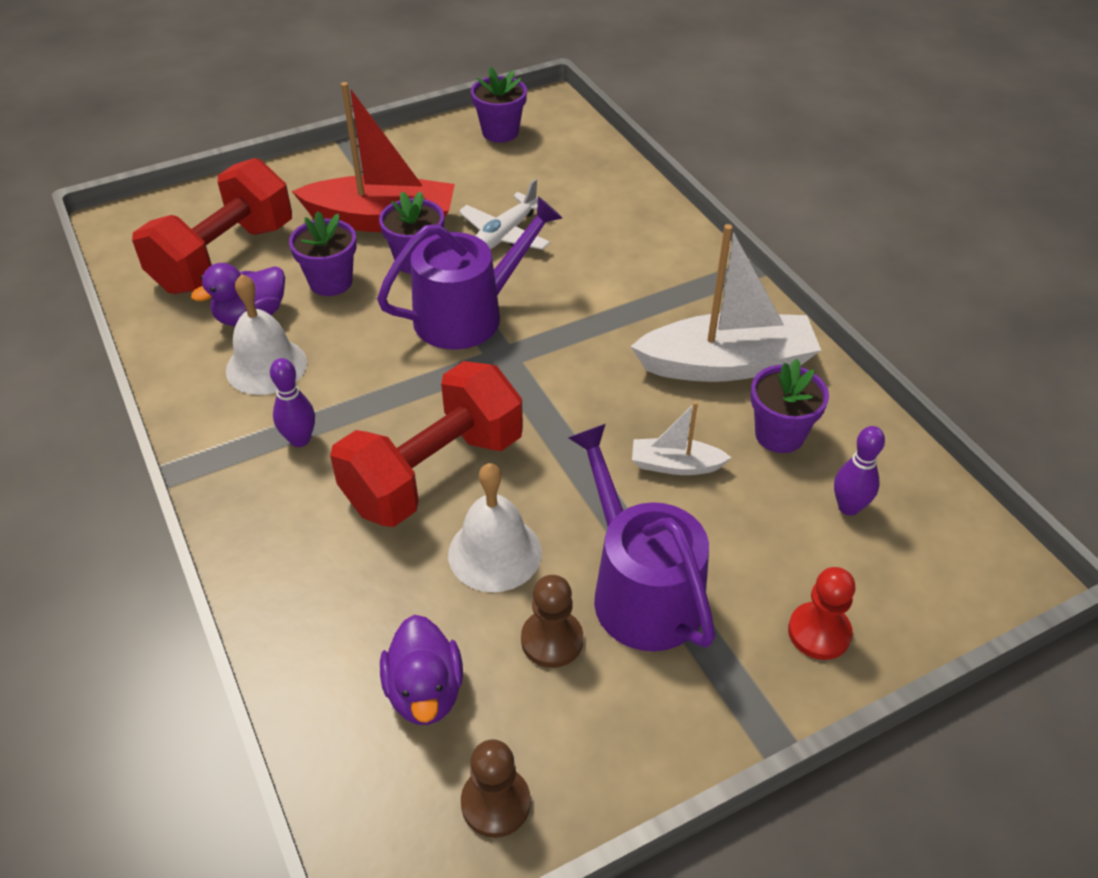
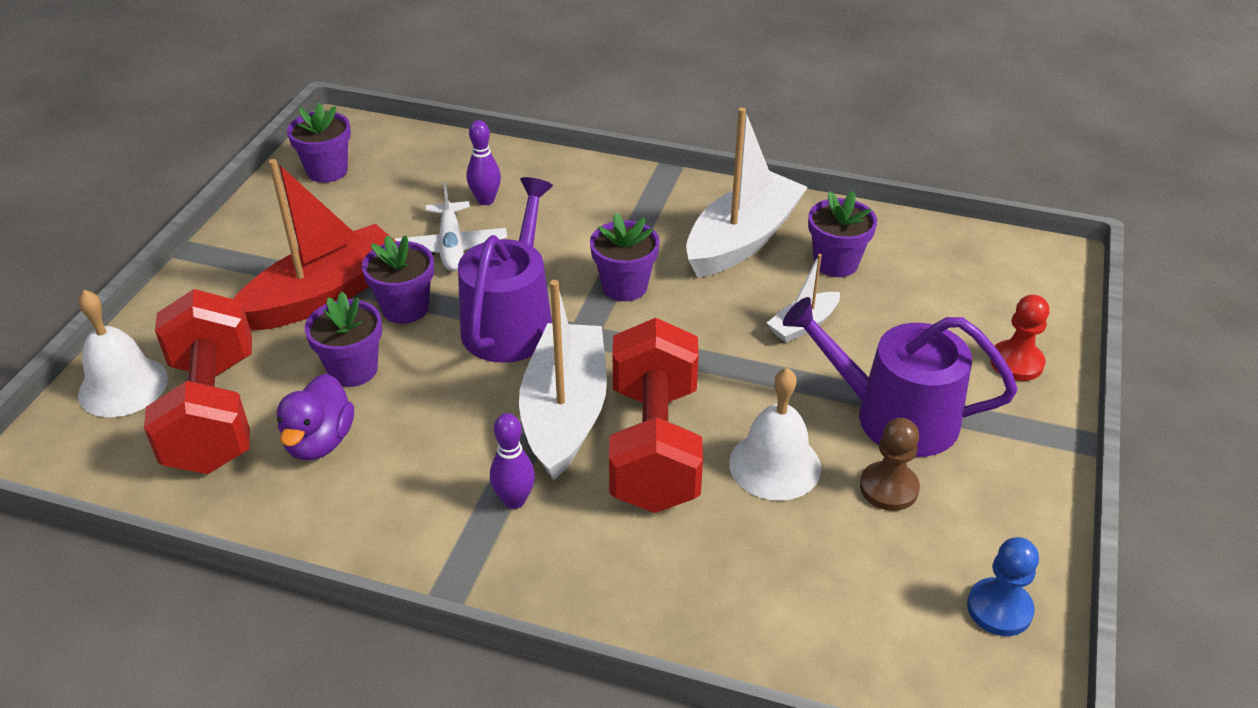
camera: 45 degrees left, 5 degrees down
white bell [226,274,307,395] -> white bell moved to [78,290,168,417]
purple duck [380,615,463,725] -> none
brown pawn [461,739,531,838] -> blue pawn [967,537,1039,636]
purple bowling pin [834,426,885,516] -> purple bowling pin moved to [467,120,501,205]
none -> white boat [519,280,607,480]
none -> purple flower pot [590,213,660,301]

